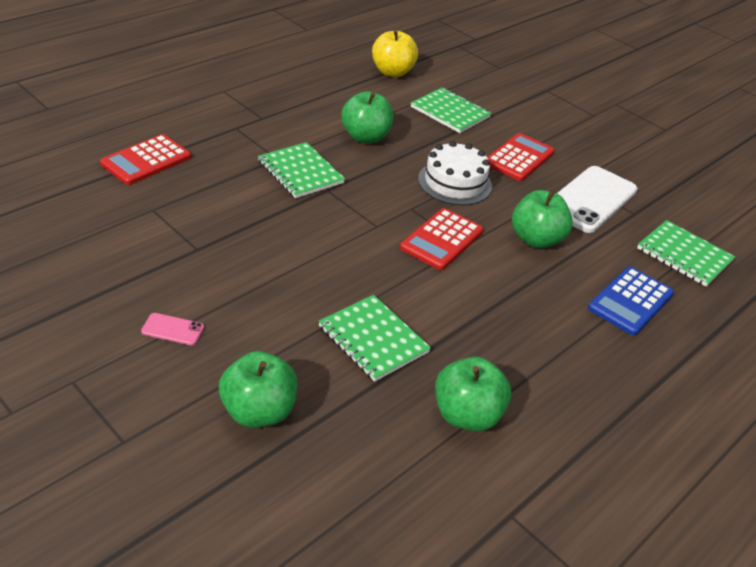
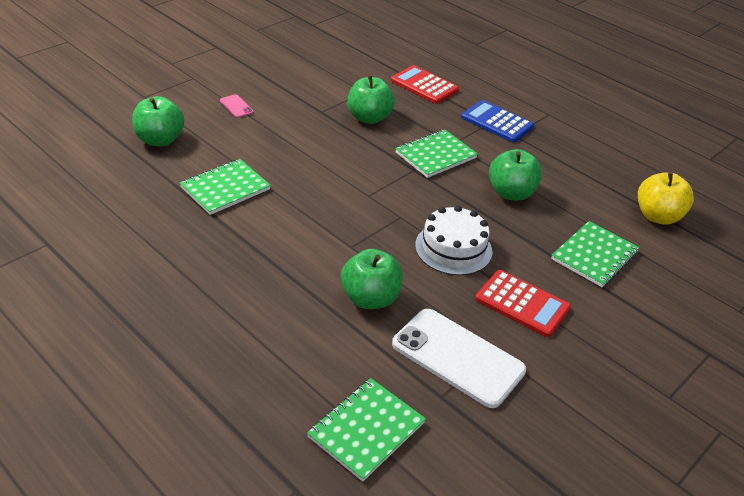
camera: 90 degrees right, 0 degrees up
pink phone [141,313,204,346] -> pink phone turned 45 degrees counterclockwise [220,94,254,118]
red calculator [400,208,483,270] -> none
green apple [435,357,511,431] -> green apple moved to [347,75,395,124]
blue calculator [588,267,674,335] -> blue calculator moved to [461,100,534,142]

